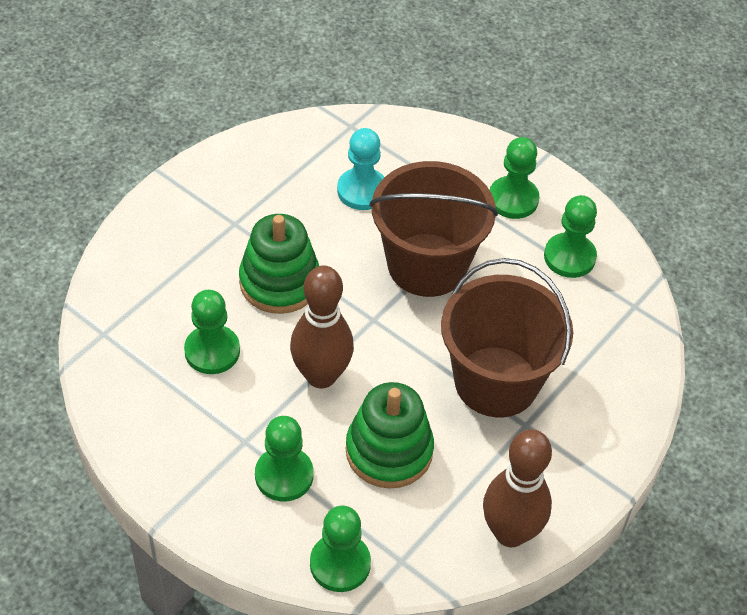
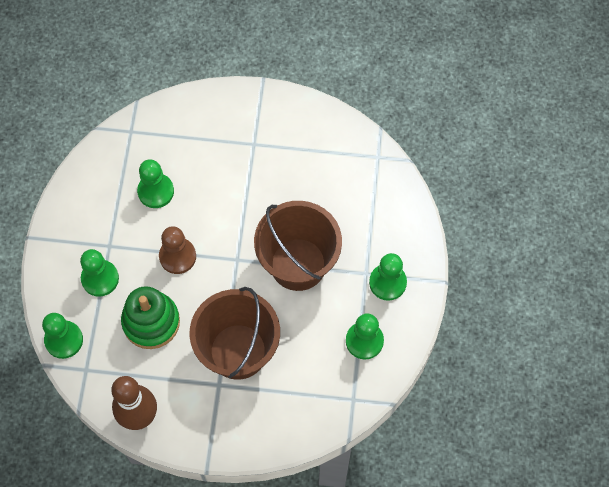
camera: 60 degrees right, 15 degrees up
green stacking toy [239,214,319,314] -> none
brown bowling pin [290,265,354,388] -> brown pawn [159,226,196,274]
turquoise pawn [337,128,384,210] -> none

